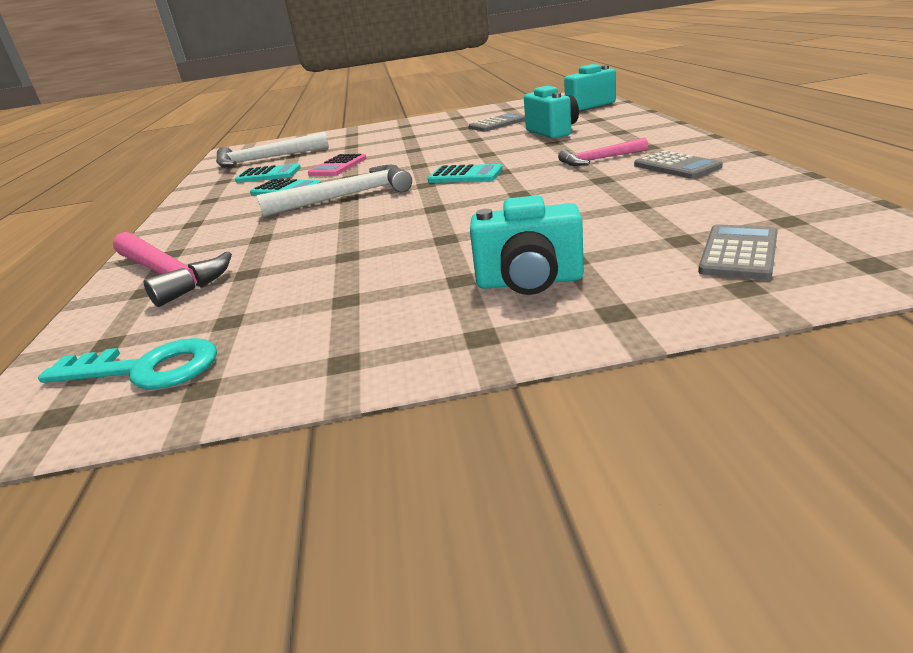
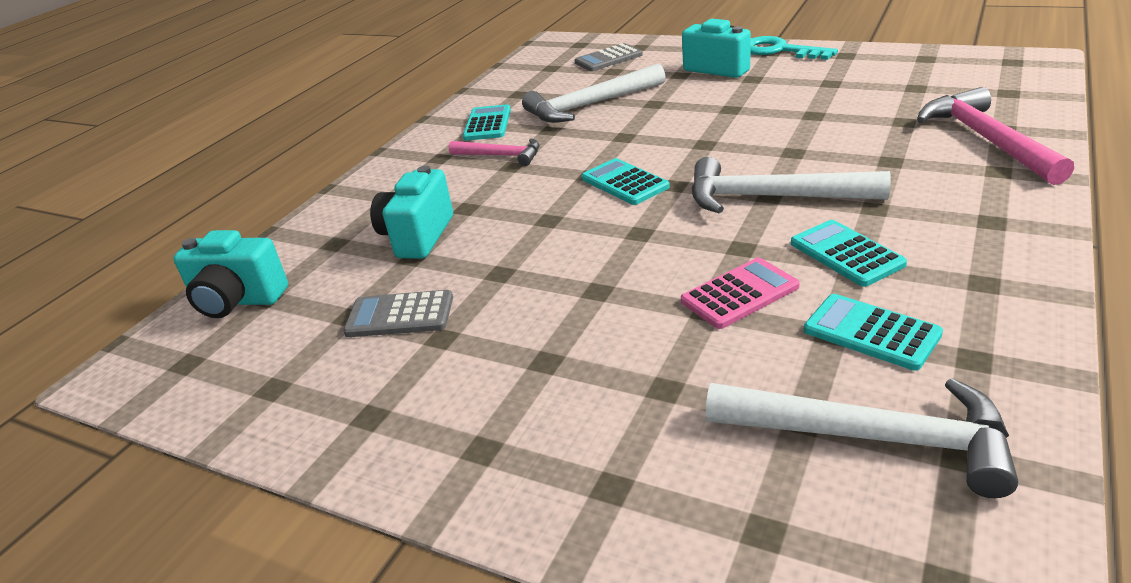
camera: 145 degrees left, 5 degrees up
turquoise key [38,338,217,390] -> turquoise key moved to [750,36,838,60]
grey calculator [634,150,723,179] -> turquoise calculator [463,104,511,141]
none -> white hammer [522,64,666,123]

